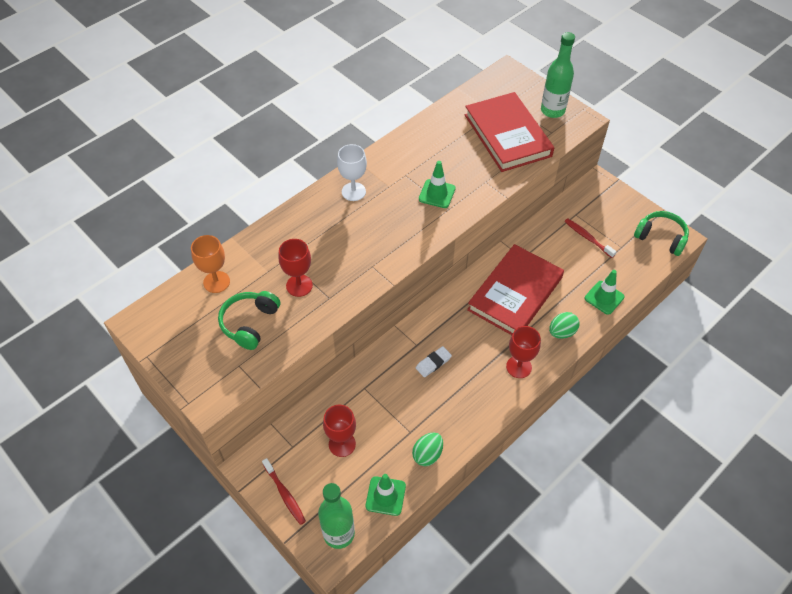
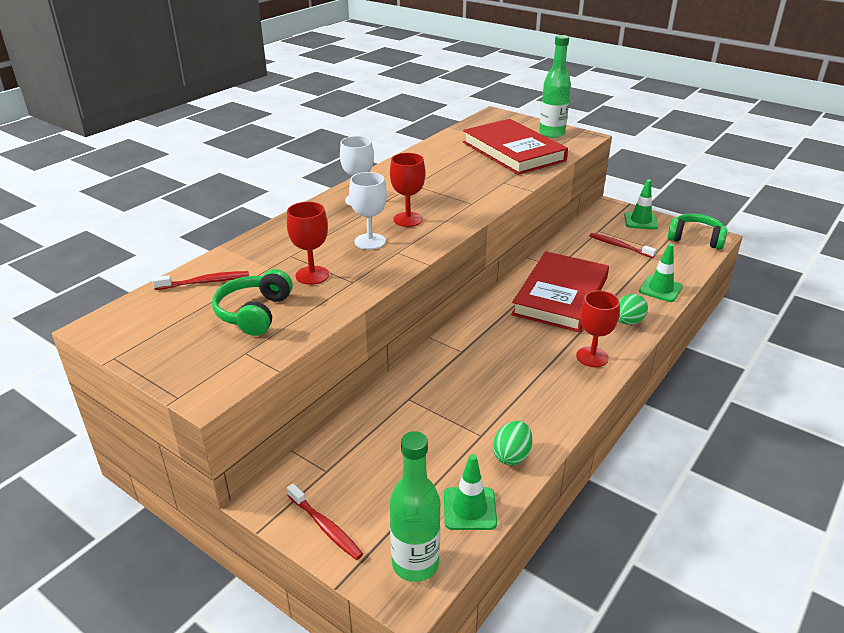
camera: 10 degrees left, 20 degrees down
orange goblet [191,235,230,293] -> red toothbrush [152,271,249,290]
red goblet [323,405,356,457] -> red goblet moved to [390,153,425,227]
white eraser [416,346,452,377] -> none
green traffic cone [419,161,456,208] -> green traffic cone moved to [624,180,658,229]
none -> white goblet [349,172,387,250]

